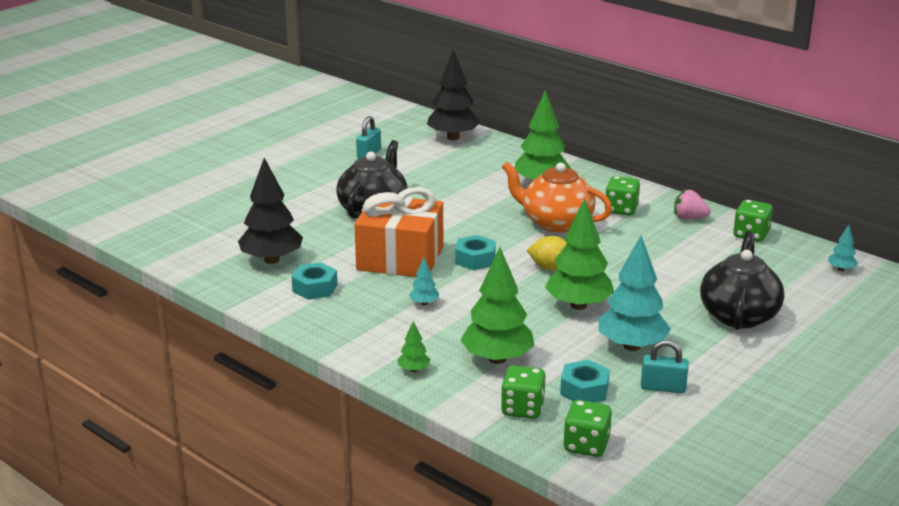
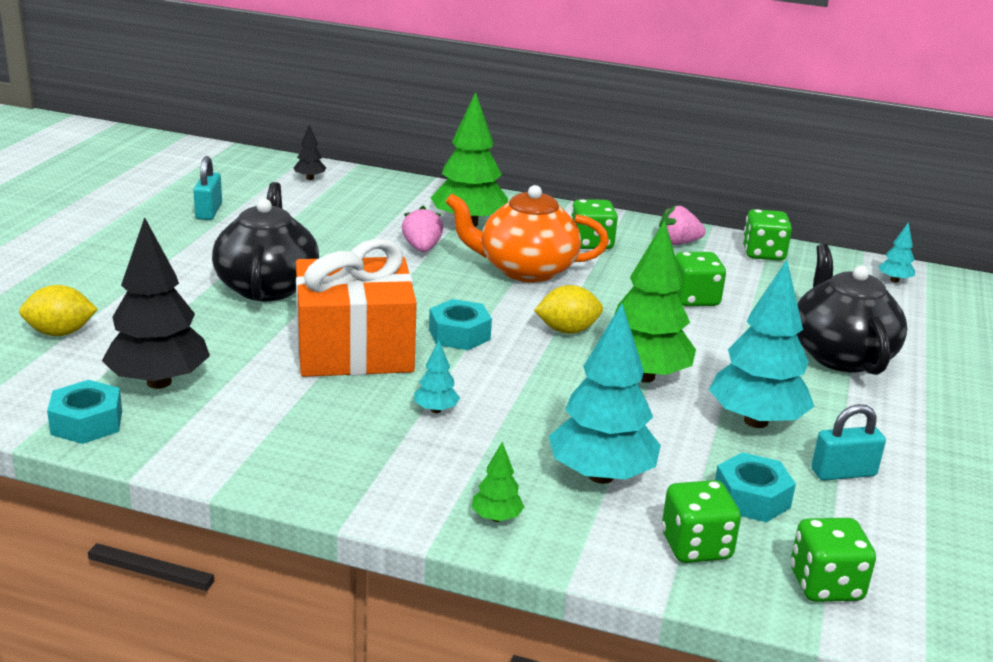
camera: 25 degrees left, 0 degrees up
turquoise nut [291,262,338,300] -> turquoise nut moved to [47,380,122,444]
black tree [427,49,480,140] -> black tree [294,125,326,180], size x0.45
green tree [460,247,535,364] -> turquoise tree [549,303,661,484]
none -> yellow lemon [19,285,98,336]
none -> pink strawberry [402,206,443,252]
none -> green dice [675,252,726,306]

